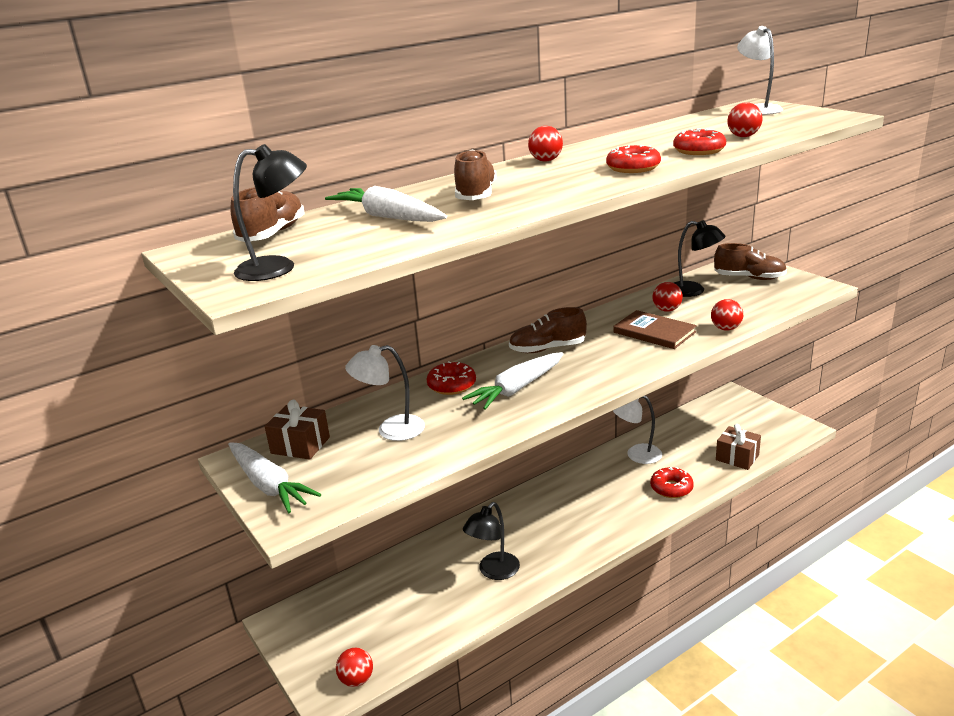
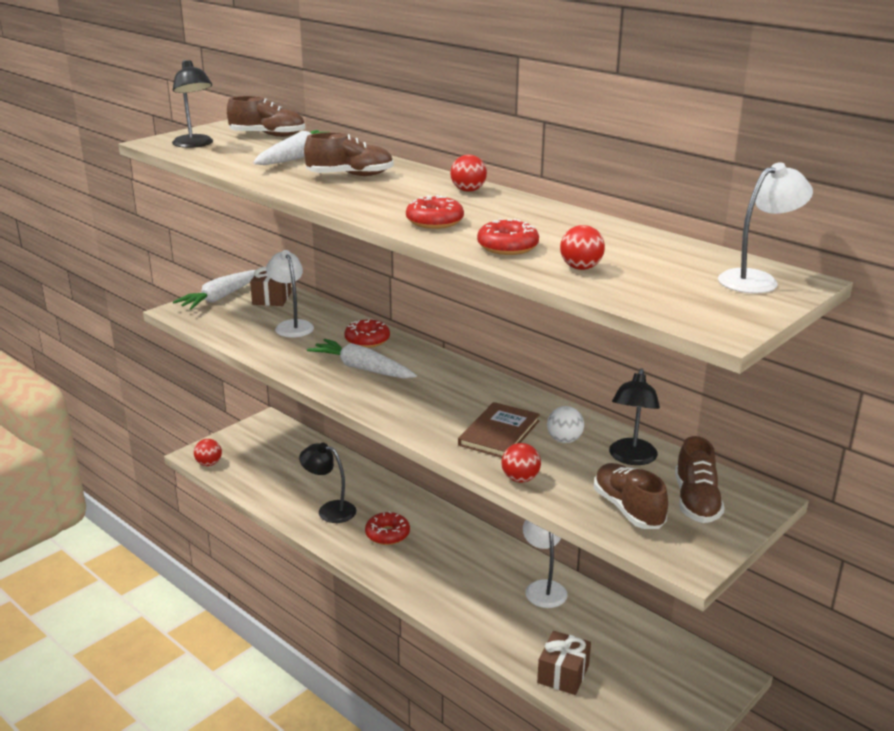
camera: 75 degrees right, 0 degrees up
brown shoe [509,307,587,353] -> brown shoe moved to [594,463,668,529]
red donut [650,467,694,498] -> red donut moved to [365,511,410,545]
red ball [652,282,683,312] -> white ball [547,406,584,443]

